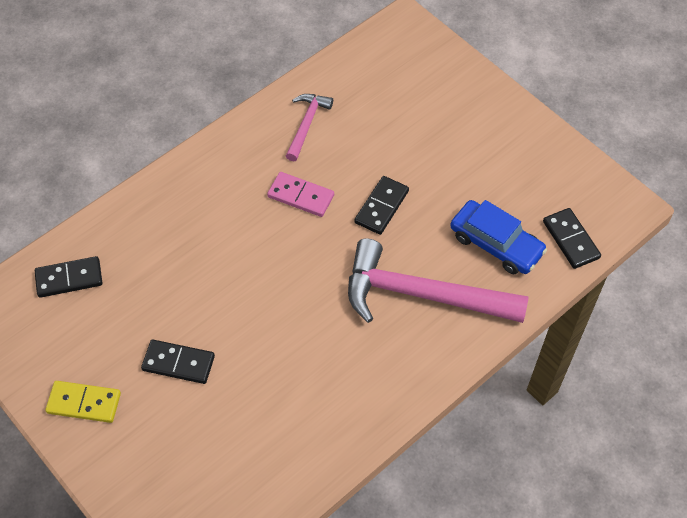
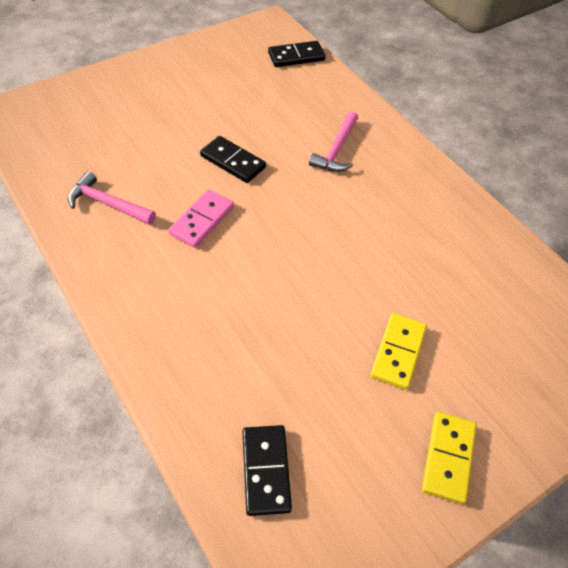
camera: 85 degrees left, 5 degrees down
black domino [141,340,215,384] -> yellow domino [370,313,427,390]
pink hammer [348,238,529,323] -> pink hammer [309,111,358,172], size x0.50
blue car [450,200,547,274] -> none

